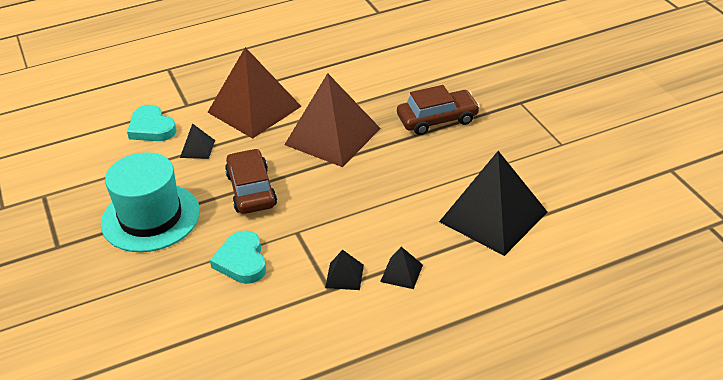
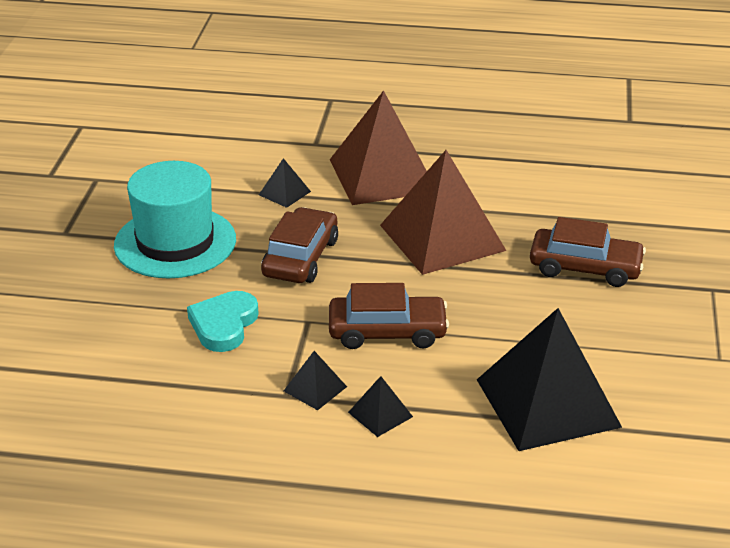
camera: 30 degrees right, 5 degrees down
turquoise heart [127,105,176,141] -> none
none -> brown car [329,283,449,349]

